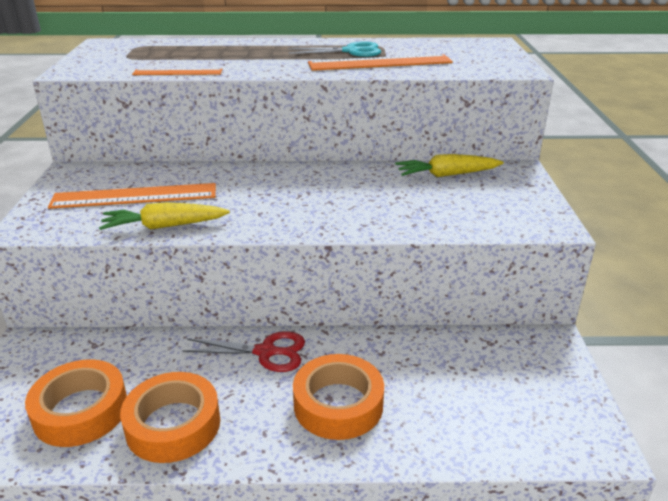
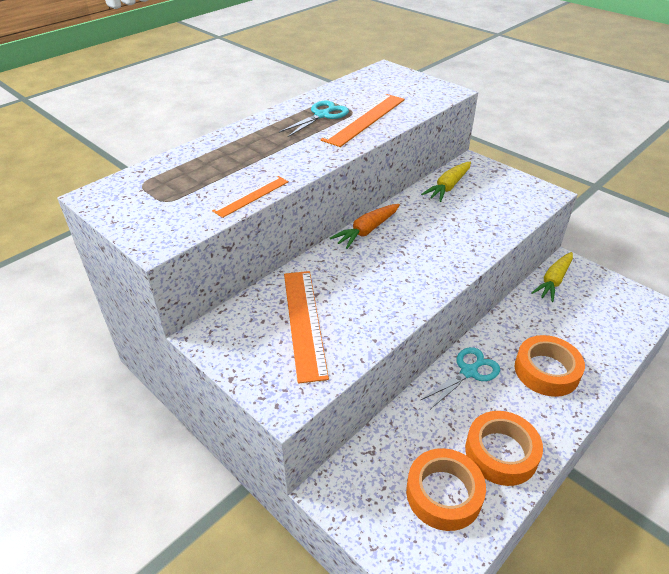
camera: 45 degrees left, 10 degrees up
orange ruler [48,183,216,209] -> orange ruler turned 45 degrees counterclockwise [284,271,329,384]
yellow carrot [99,202,230,230] -> yellow carrot moved to [531,252,573,302]
red scissors [183,331,305,372] -> turquoise scissors [421,347,500,409]
none -> orange carrot [330,204,400,249]

